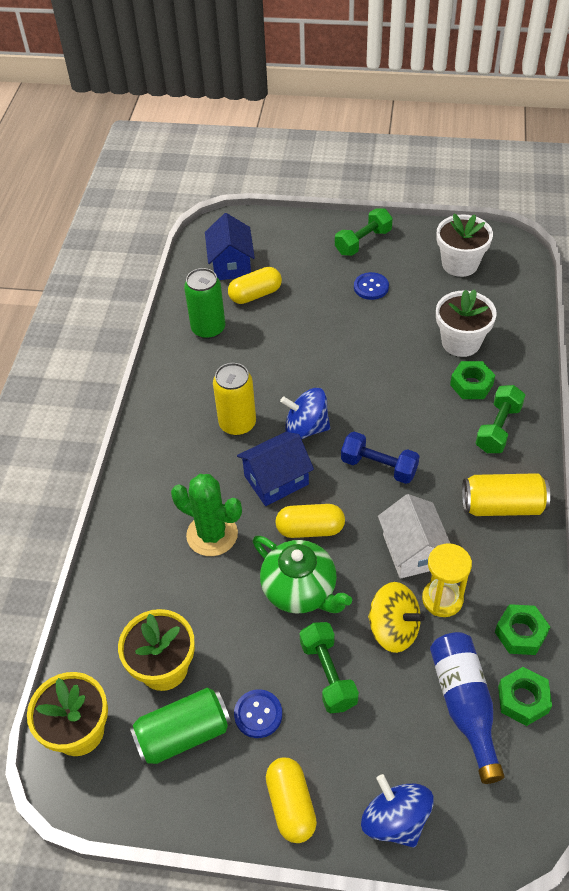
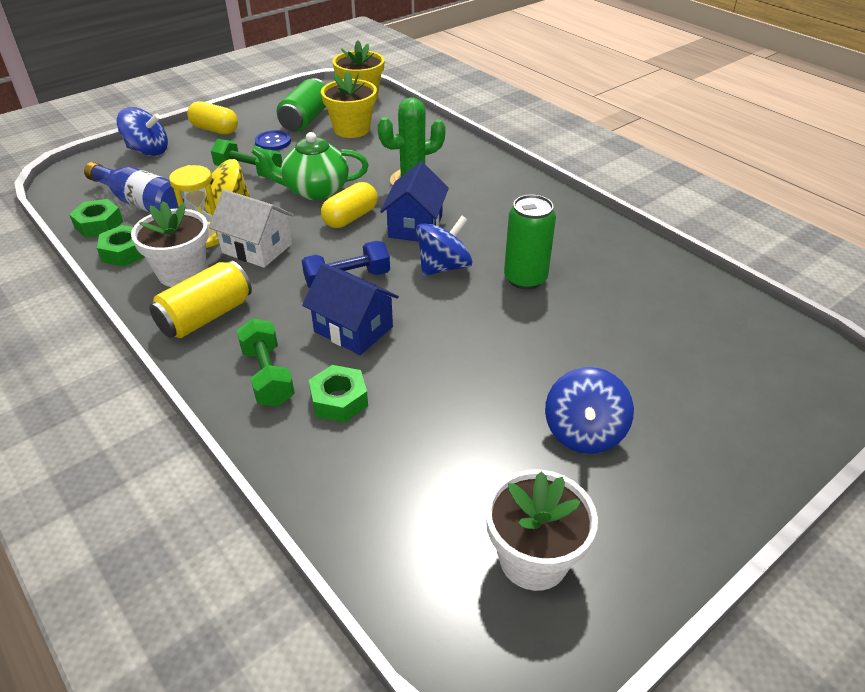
camera: 130 degrees right, 10 degrees down
green can [184,268,225,339] -> green can moved to [504,195,556,290]
blue house [205,213,255,280] -> blue house moved to [302,263,399,355]
yellow can [213,363,256,436] -> none
yellow capsule [228,267,282,304] -> none
green dumbbell [335,208,393,256] -> none
blue button [354,272,389,300] -> blue spinning top [545,367,634,454]
white flower pot [436,289,497,357] -> white flower pot moved to [131,201,209,287]

